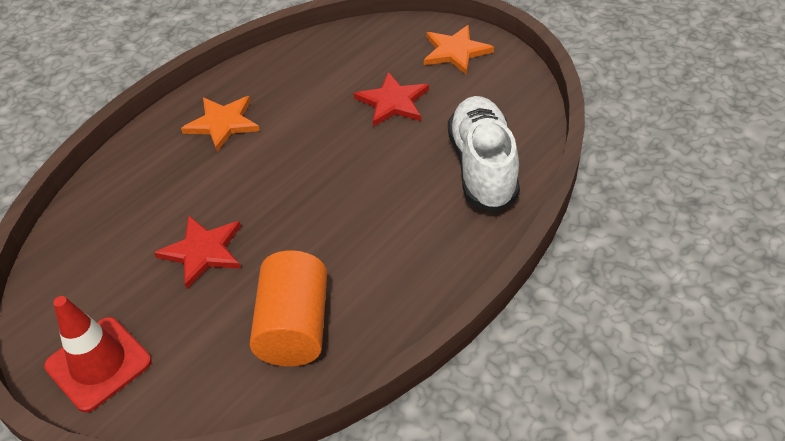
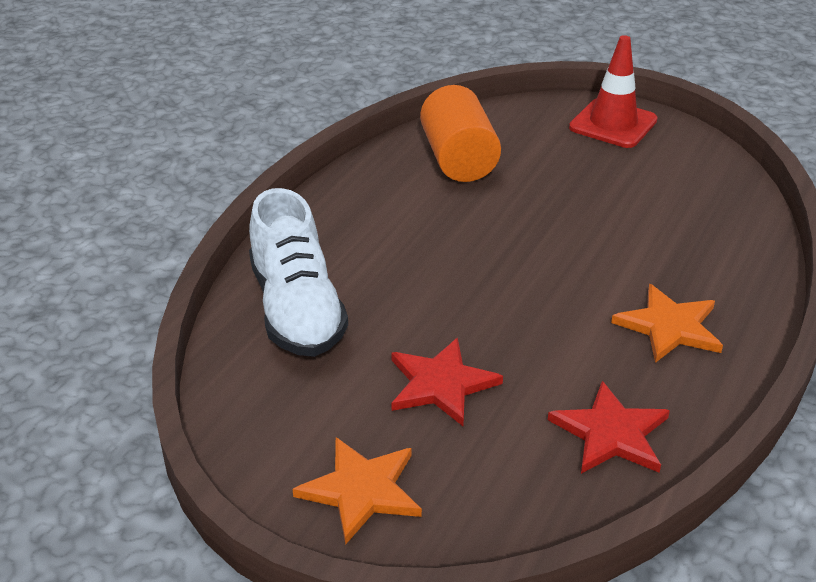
camera: 165 degrees right, 10 degrees down
red star [154,215,241,289] -> red star moved to [548,381,670,474]

